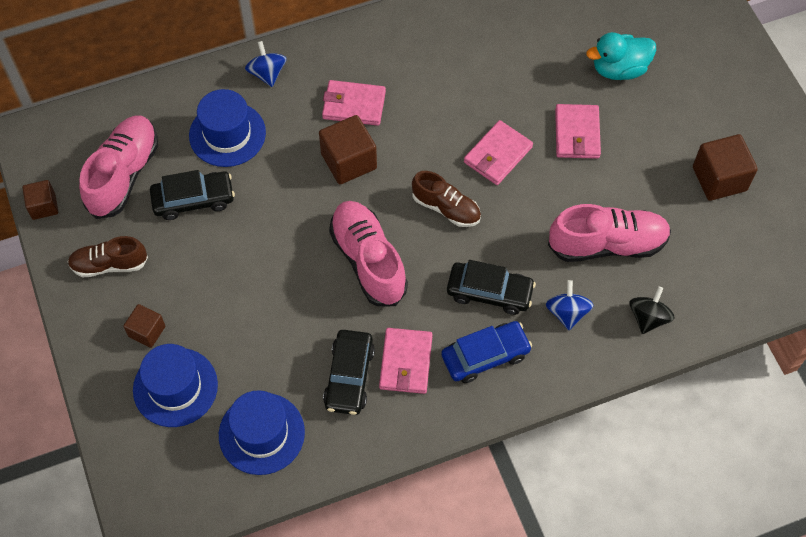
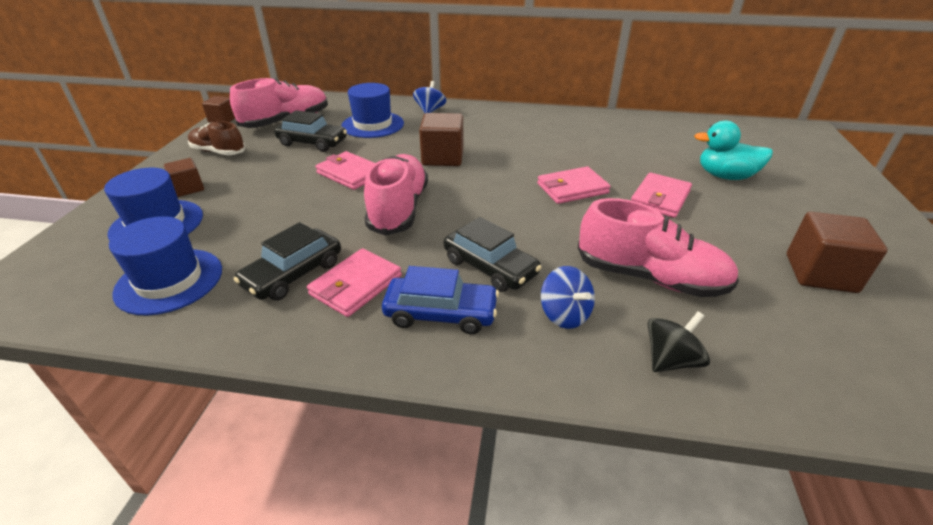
camera: 30 degrees right, 25 degrees down
pink wallet [322,80,386,126] -> pink wallet moved to [316,151,375,190]
brown shoe [412,171,481,227] -> none
blue spinning top [546,280,594,330] -> blue spinning top turned 120 degrees clockwise [541,266,595,329]

